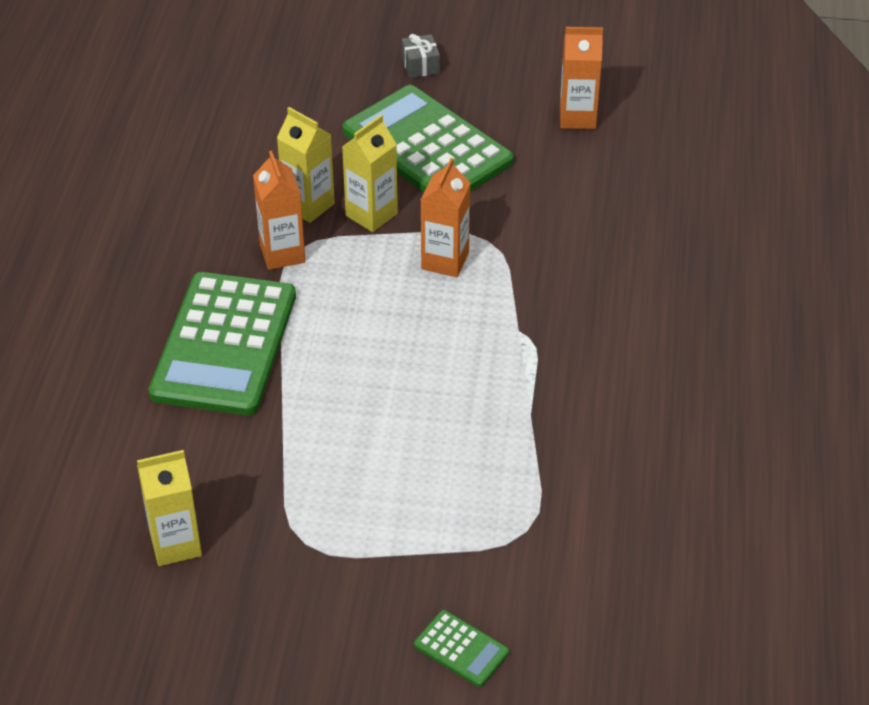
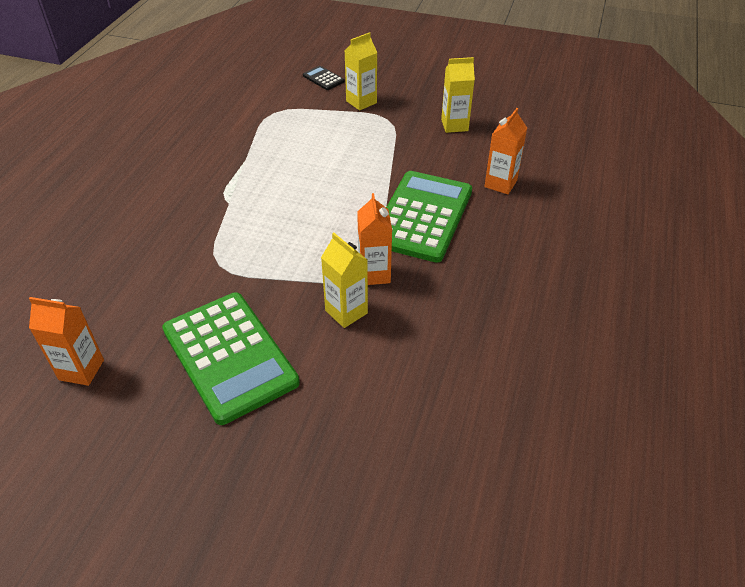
camera: 170 degrees left, 0 degrees up
yellow carton [342,115,398,232] -> yellow carton moved to [345,32,377,111]
grey gift [402,34,440,78] -> none
green calculator [414,610,509,687] -> black calculator [303,66,345,90]
orange carton [421,158,471,277] -> orange carton moved to [484,108,527,194]

